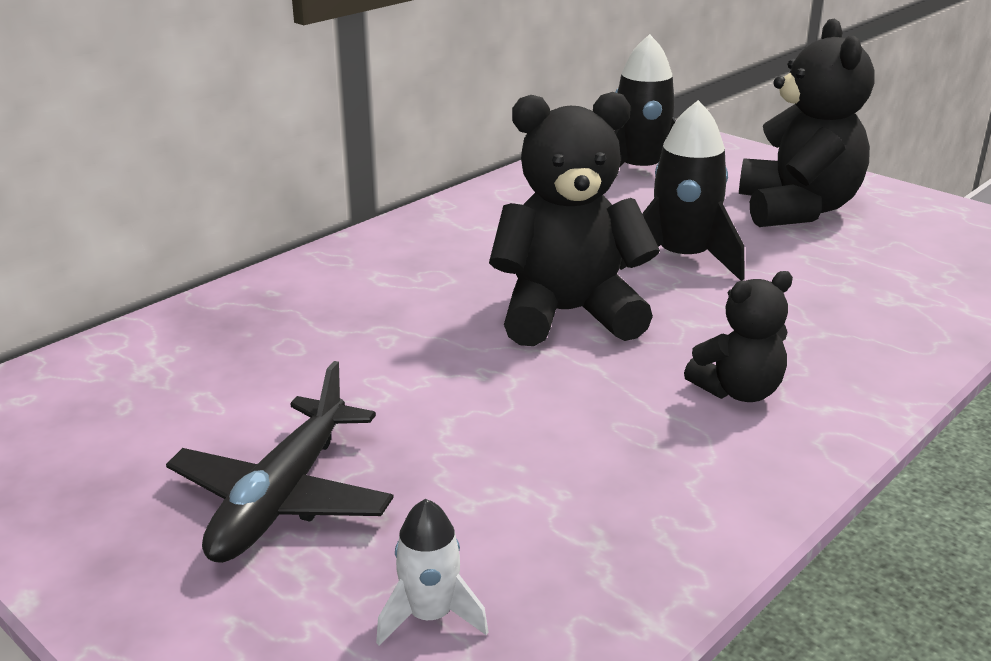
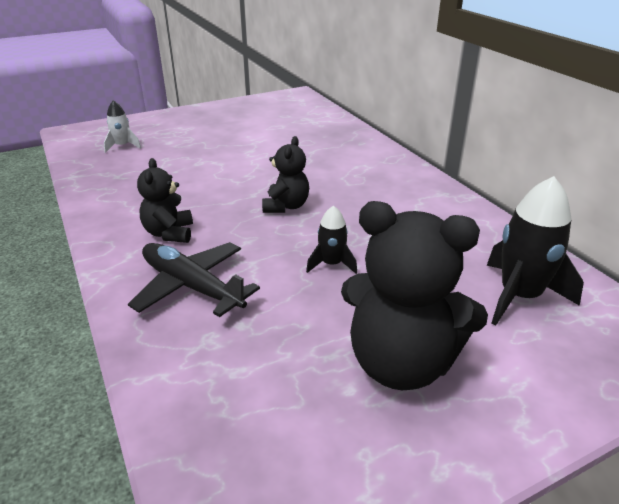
camera: 110 degrees right, 5 degrees up
black plane [166,361,394,563] -> black plane moved to [128,242,260,317]
black teddy bear [489,92,660,346] -> black teddy bear [262,136,309,213], size x0.55
black rocket [620,100,744,281] -> black rocket [306,205,357,274], size x0.55

